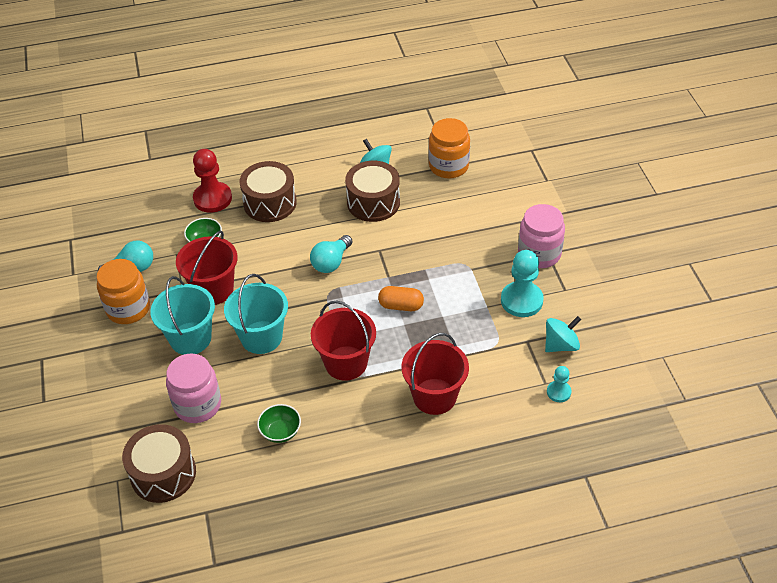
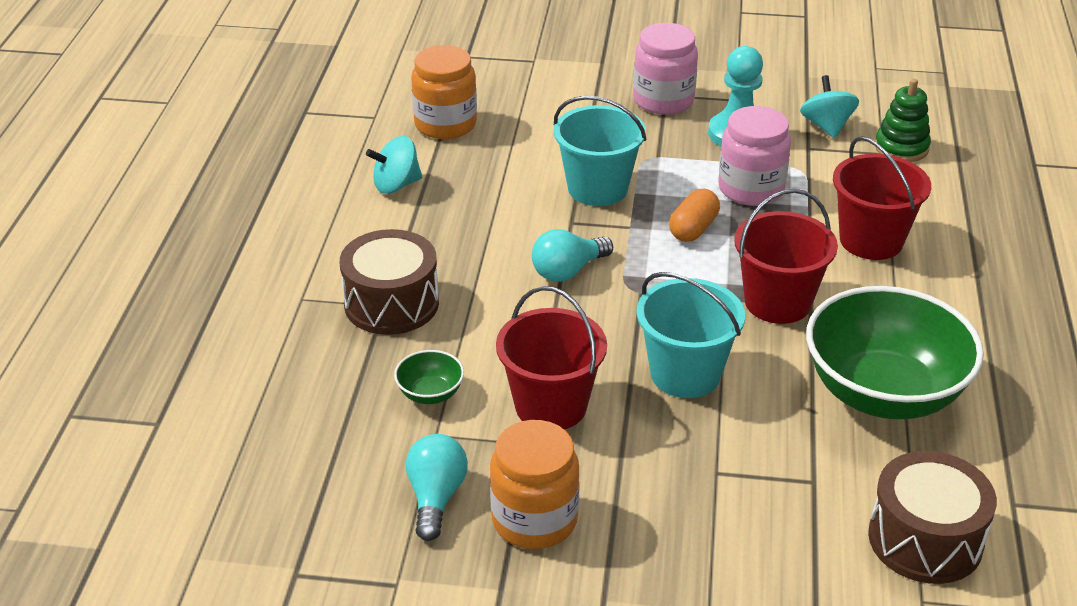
camera: 70 degrees left, 10 degrees down
turquoise bucket [150,276,215,355] -> turquoise bucket moved to [554,96,646,206]
pink jar [166,354,221,423] -> pink jar moved to [718,106,791,206]
red pawn [193,149,232,213] -> none
green bowl [257,404,301,443] -> green bowl [806,286,984,419], size x2.45
turquoise light bulb [310,235,352,273] -> turquoise light bulb turned 90 degrees clockwise [532,229,613,282]
brown drum [345,161,400,222] -> none
turquoise pawn [547,366,571,402] -> green stacking toy [875,79,931,162]

